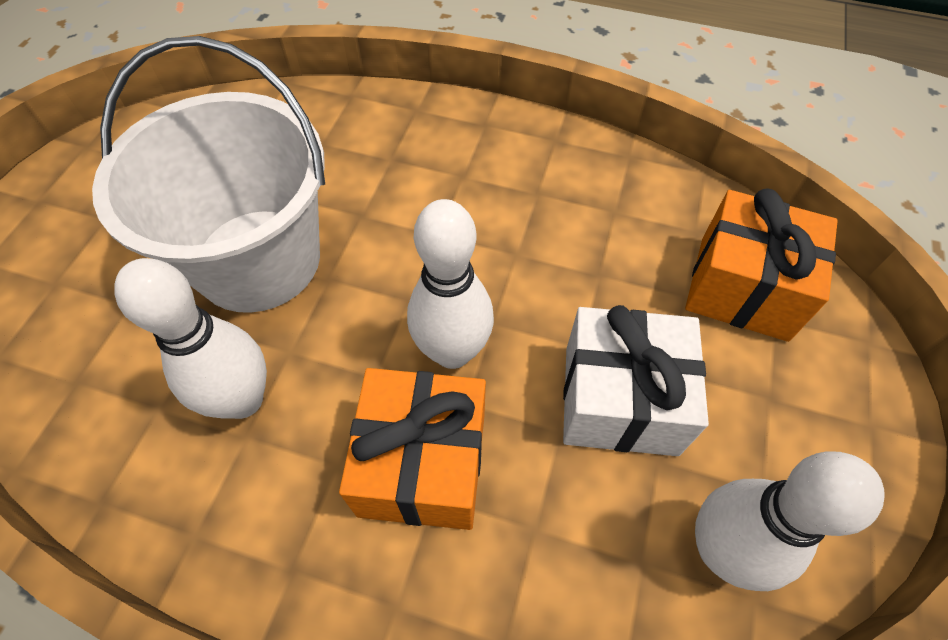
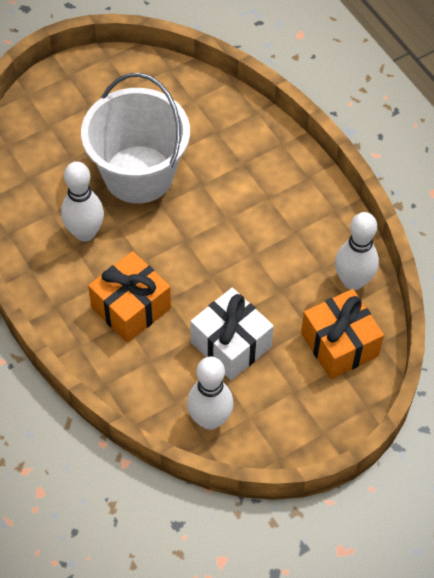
camera: 40 degrees right, 0 degrees up
white bowling pin [407,199,494,369] -> white bowling pin moved to [335,212,379,290]

